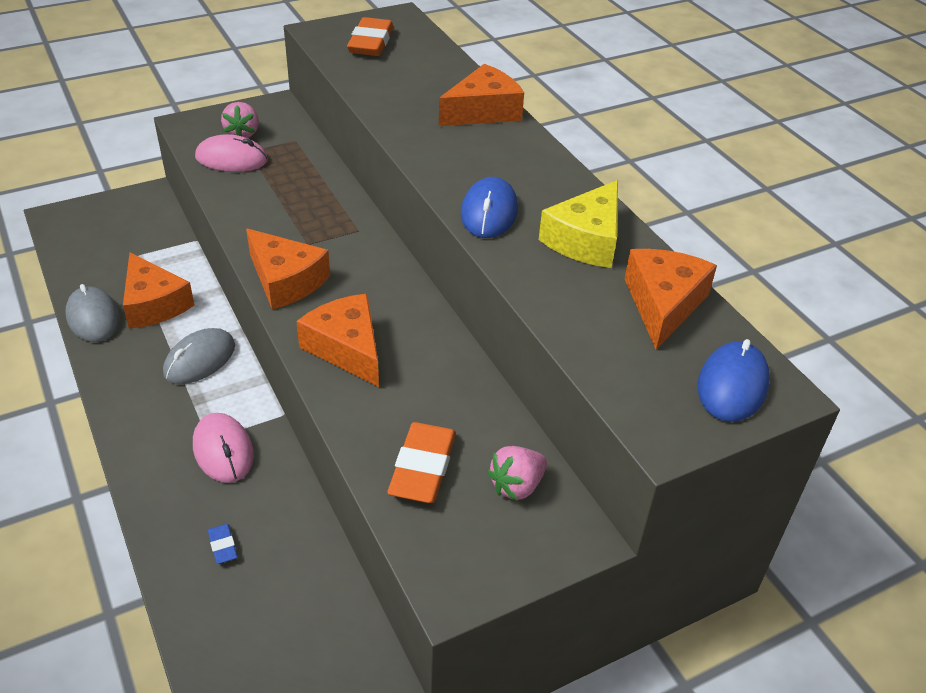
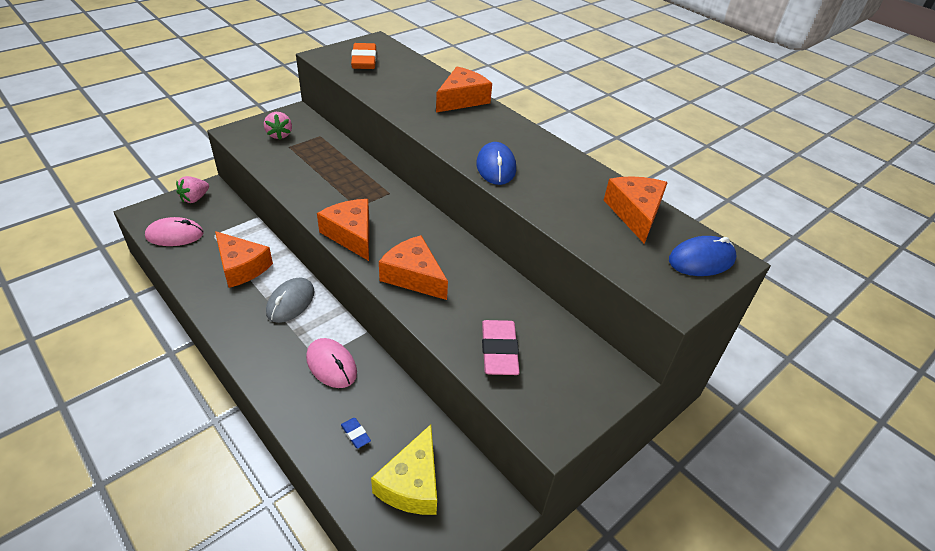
camera: 15 degrees left, 0 degrees up
grey mouse [65,284,120,342] -> none
pink mouse [195,134,268,172] -> pink mouse moved to [145,217,204,246]
orange cheese [246,228,330,309] -> orange cheese turned 150 degrees counterclockwise [317,199,369,261]
orange eraser [388,422,456,503] -> pink eraser [482,320,520,375]
pink strawberry [487,446,547,501] -> pink strawberry moved to [176,176,209,203]
yellow cheese [539,180,618,268] -> yellow cheese moved to [371,424,437,515]
blue mouse [698,339,770,422] -> blue mouse turned 60 degrees clockwise [669,236,736,276]

